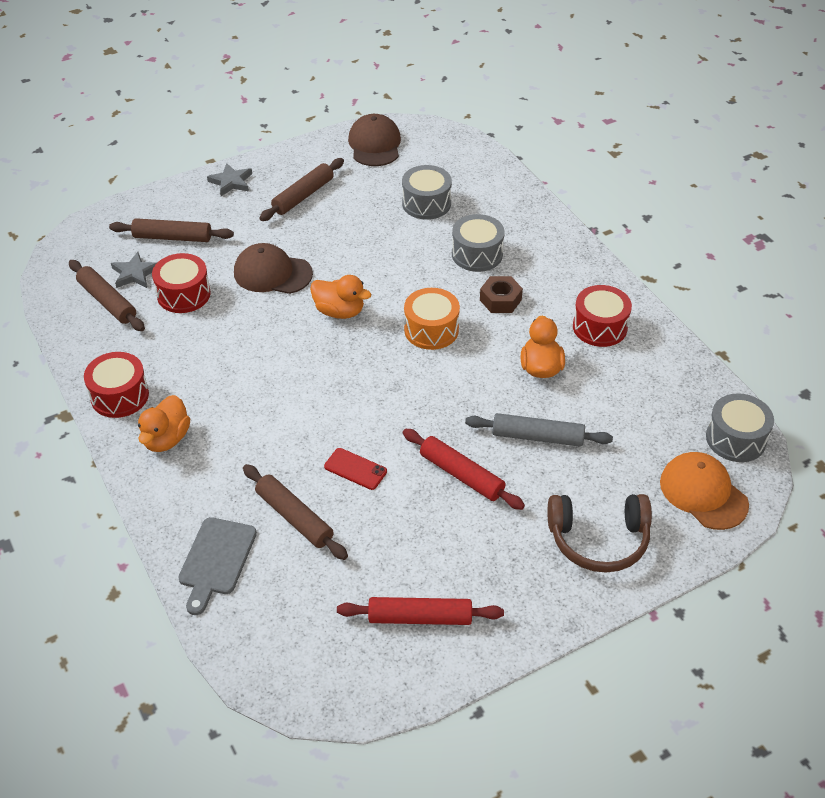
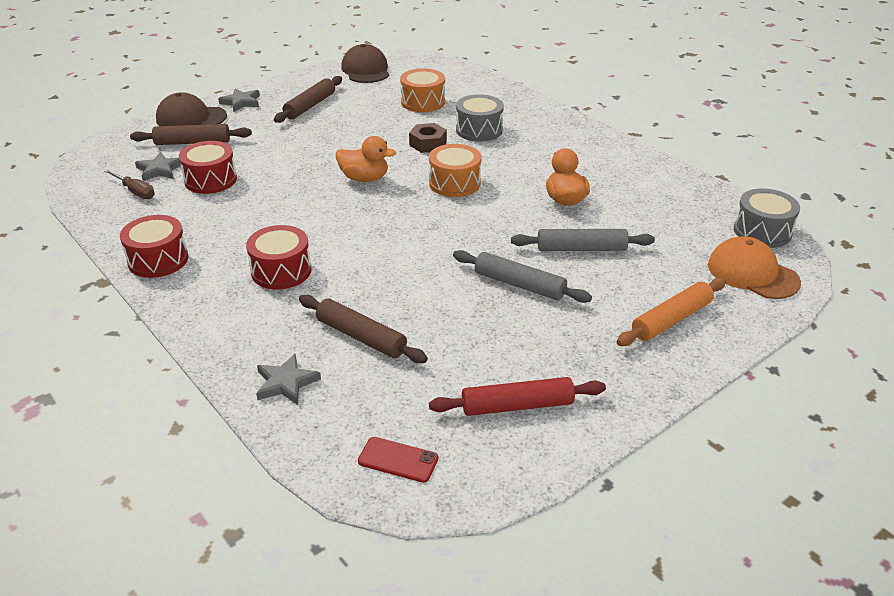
camera: 10 degrees left, 10 degrees down
brown rolling pin [69,260,145,331] -> brown screwdriver [104,169,155,199]
orange duck [138,395,190,452] -> none
grey cutting board [178,517,257,615] -> grey star [256,353,321,405]
brown cap [234,243,313,294] -> brown cap moved to [156,92,227,126]
red phone [324,448,387,490] -> red phone moved to [358,437,438,483]
grey drum [402,165,452,220] -> orange drum [400,68,445,112]
red rolling pin [403,429,525,510] -> grey rolling pin [453,250,592,303]
brown nut [480,276,523,313] -> brown nut moved to [409,123,447,153]
brown headphones [548,494,652,573] -> orange rolling pin [617,278,726,346]
red drum [573,285,632,347] -> red drum moved to [246,225,311,289]

